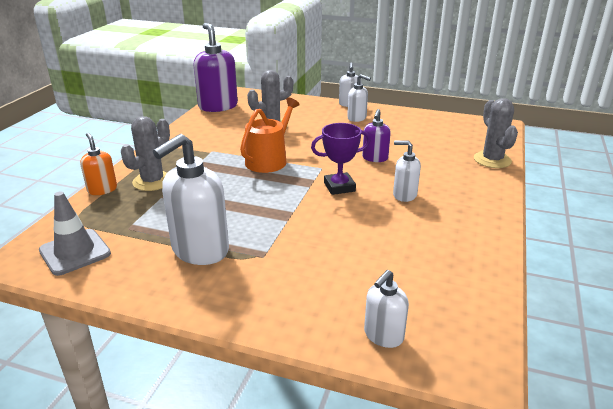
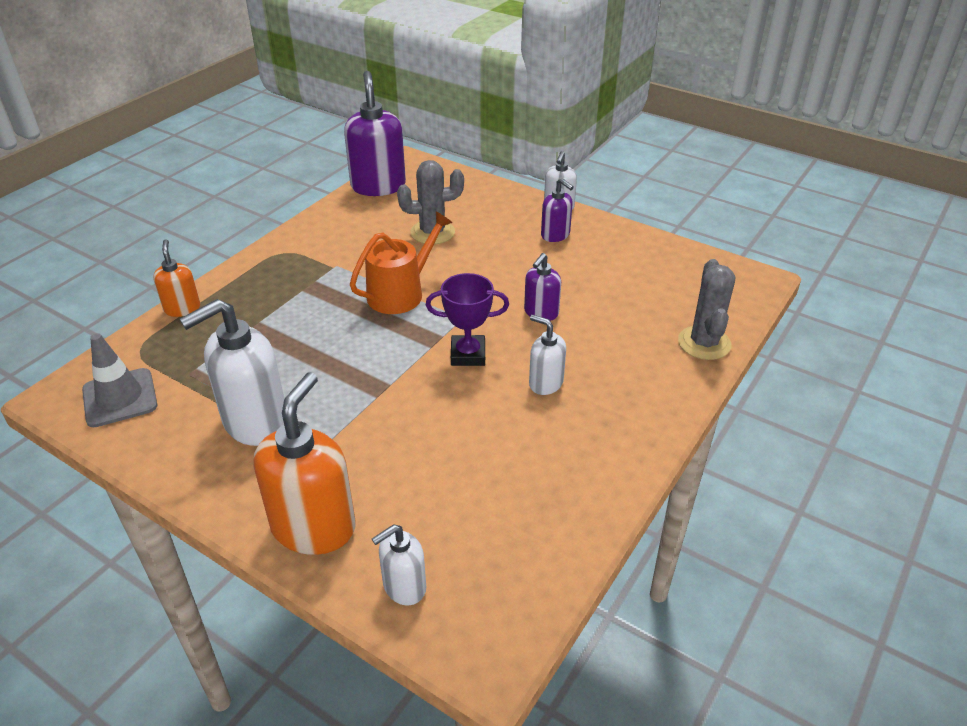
camera: 15 degrees right, 10 degrees up
grey cactus [121,116,170,191] -> none
white soap dispenser [347,74,371,122] -> purple soap dispenser [541,178,574,242]
none -> orange soap dispenser [254,372,356,555]

